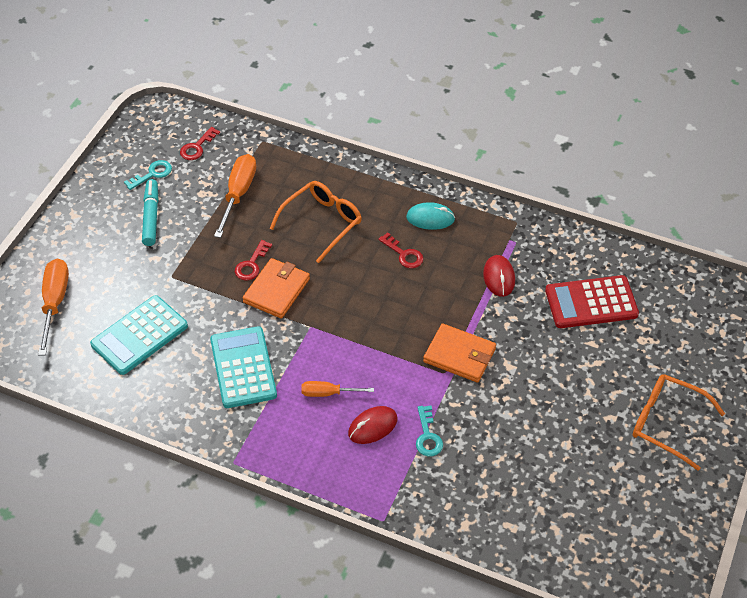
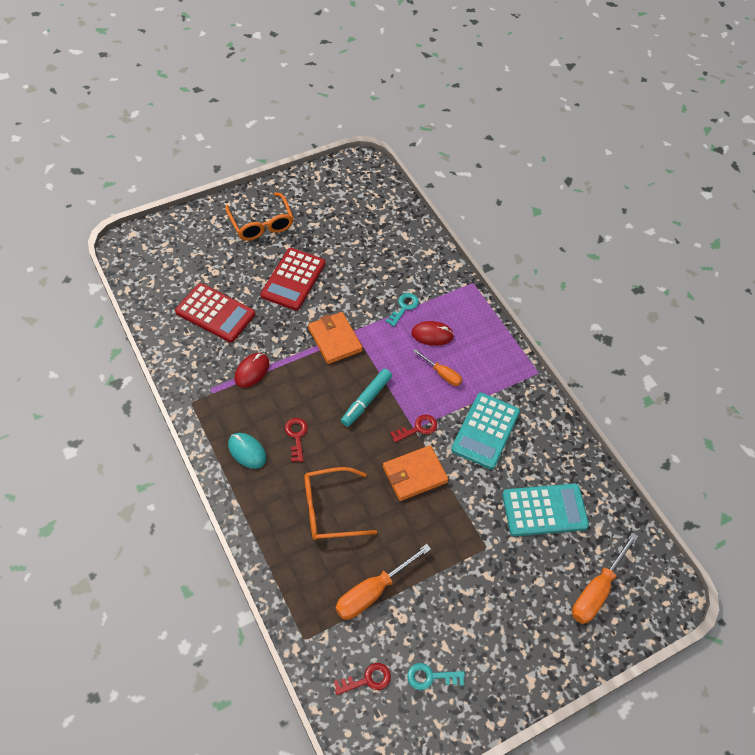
camera: 145 degrees left, 5 degrees up
turquoise marker [142,179,159,246] -> turquoise marker moved to [341,369,392,427]
red key [235,240,272,281] -> red key moved to [390,414,437,442]
none -> red calculator [261,248,325,310]

